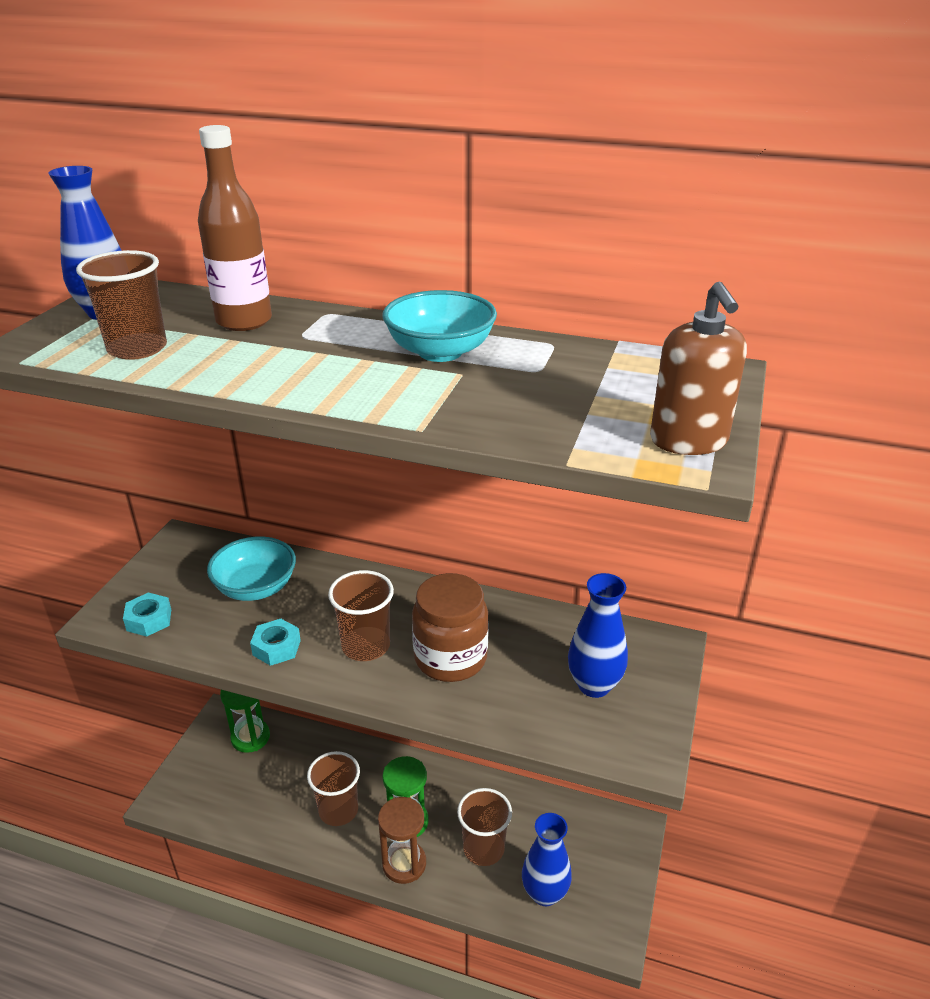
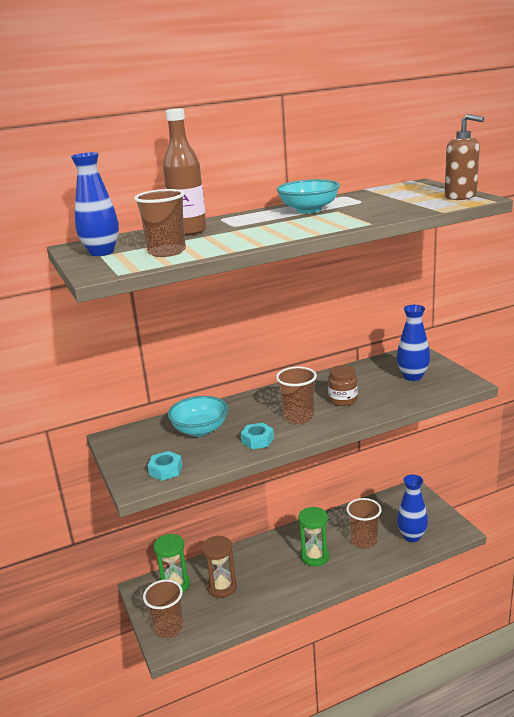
camera: 40 degrees left, 10 degrees down
brown cup [307,751,360,826] -> brown cup moved to [143,580,184,638]
brown hourglass [378,797,426,884] -> brown hourglass moved to [202,536,237,598]
brown jar [412,573,489,682] -> brown jar [328,365,358,406], size x0.65

